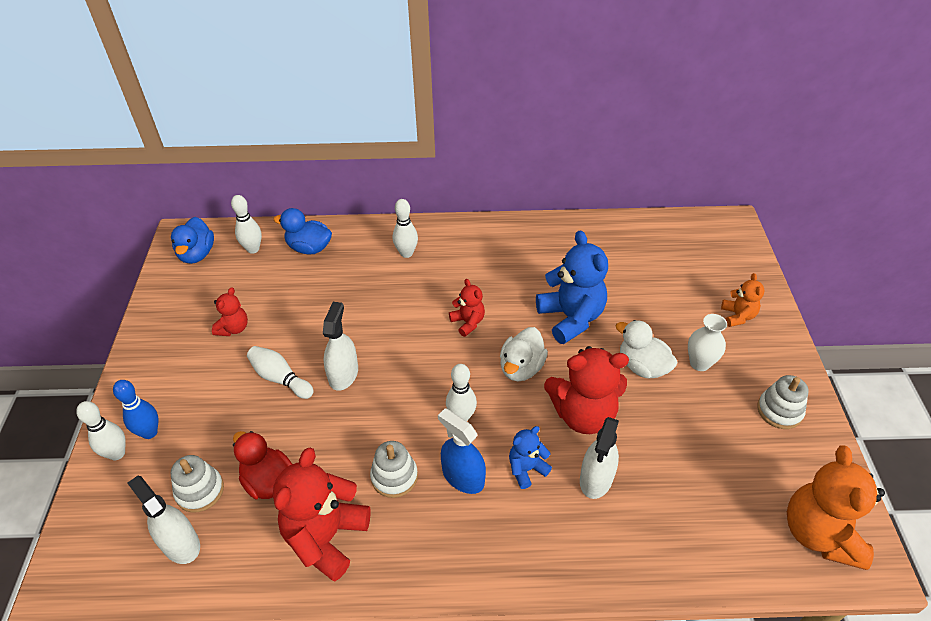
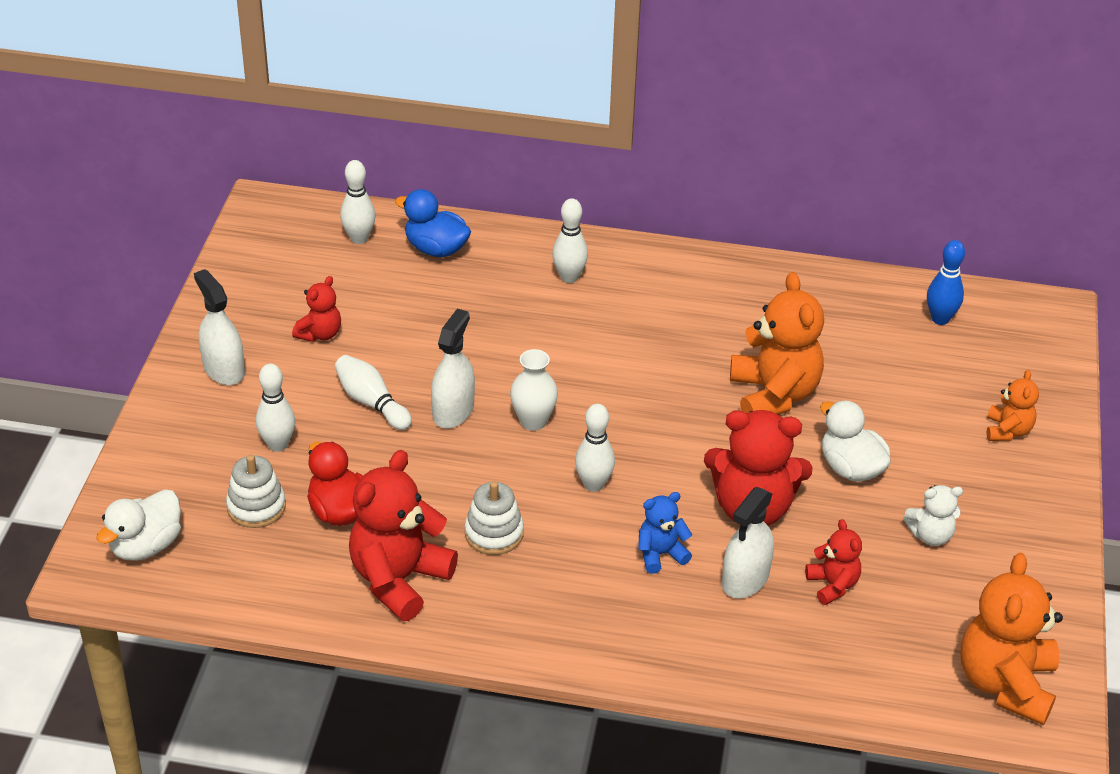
camera: 10 degrees right, 5 degrees down
white bowling pin [76,401,126,460] -> white bowling pin moved to [256,364,295,452]
blue bowling pin [113,380,159,439] -> blue bowling pin moved to [927,240,965,325]
white spray bottle [127,476,200,564] -> white spray bottle moved to [194,269,245,385]
blue duck [171,217,214,264] -> none
blue spray bottle [438,408,486,494] -> none
red teddy bear [449,279,485,337] -> red teddy bear moved to [805,519,862,605]
white duck [500,327,548,381] -> white duck moved to [96,489,181,561]
blue teddy bear [536,230,608,344] -> orange teddy bear [730,272,824,414]
white vase [688,314,727,371] -> white vase moved to [510,349,558,431]
white stacking toy [757,375,809,429] -> none
none -> white teddy bear [903,485,963,546]

